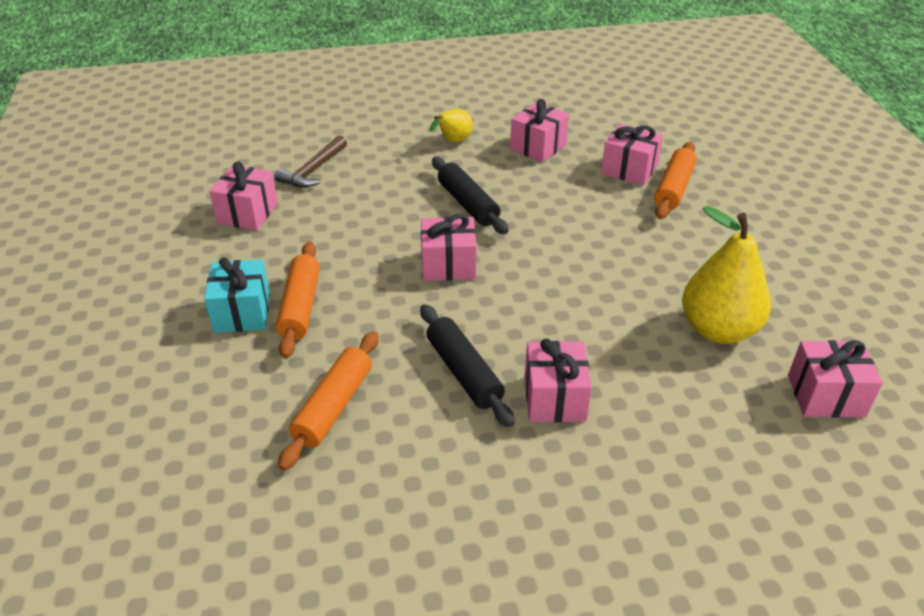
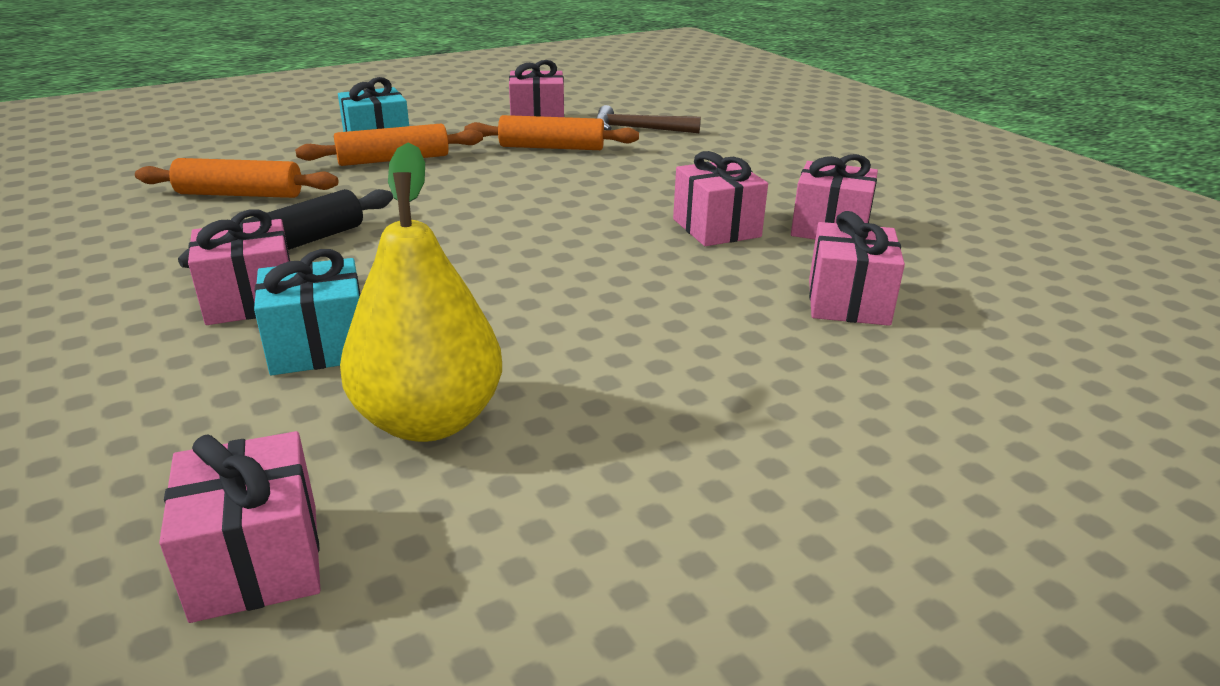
camera: 70 degrees right, 10 degrees down
pink gift [421,214,476,281] -> pink gift moved to [673,151,768,246]
yellow pear [429,109,473,142] -> none
black rolling pin [432,157,509,234] -> none
orange rolling pin [654,142,697,219] -> orange rolling pin moved to [464,115,639,150]
none -> turquoise gift [254,249,360,375]

